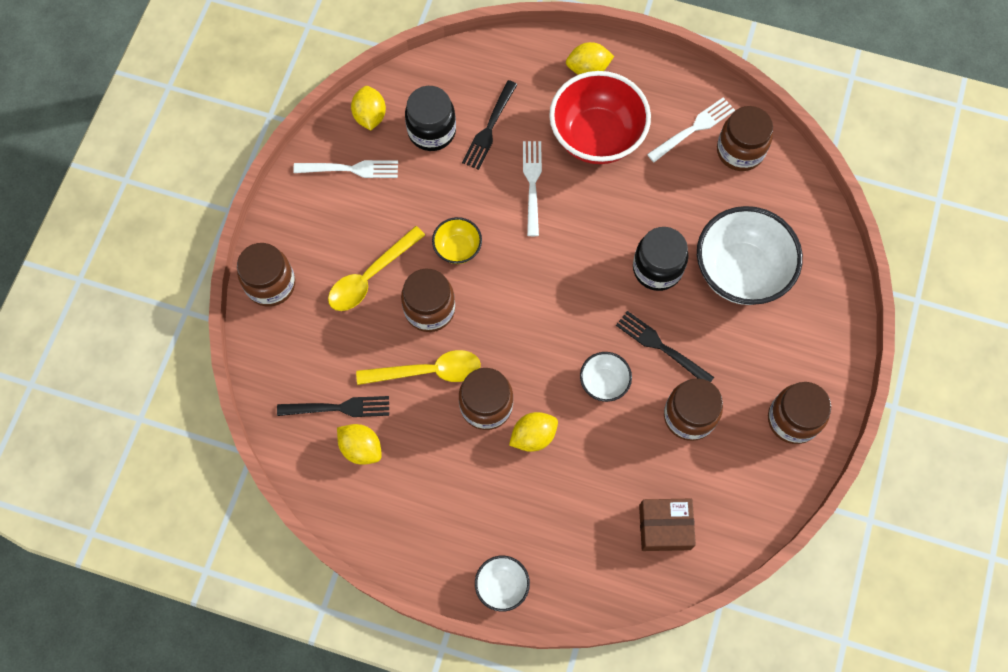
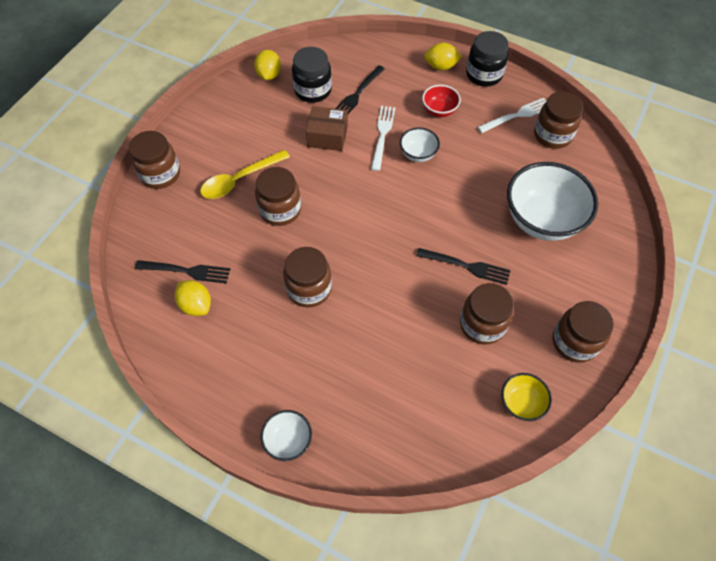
camera: 10 degrees right, 10 degrees down
white fork [293,160,398,178] -> none
yellow spoon [356,350,481,385] -> none
yellow bowl [432,217,482,264] -> yellow bowl moved to [501,373,552,421]
yellow lemon [509,412,558,452] -> none
red bowl [549,71,651,164] -> red bowl [422,85,461,117], size x0.49
white bowl [580,352,632,402] -> white bowl moved to [400,127,440,162]
black fork [616,311,714,382] -> black fork turned 150 degrees clockwise [416,248,511,285]
black jar [633,227,689,291] -> black jar moved to [466,31,509,87]
brown box [639,499,696,551] -> brown box moved to [306,106,348,151]

